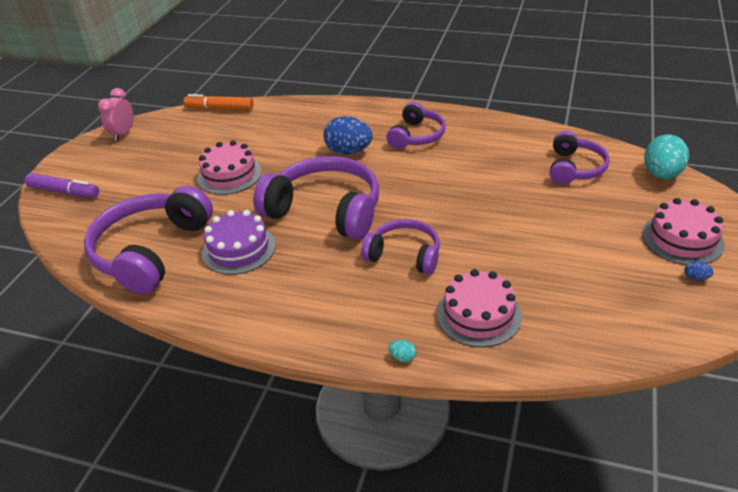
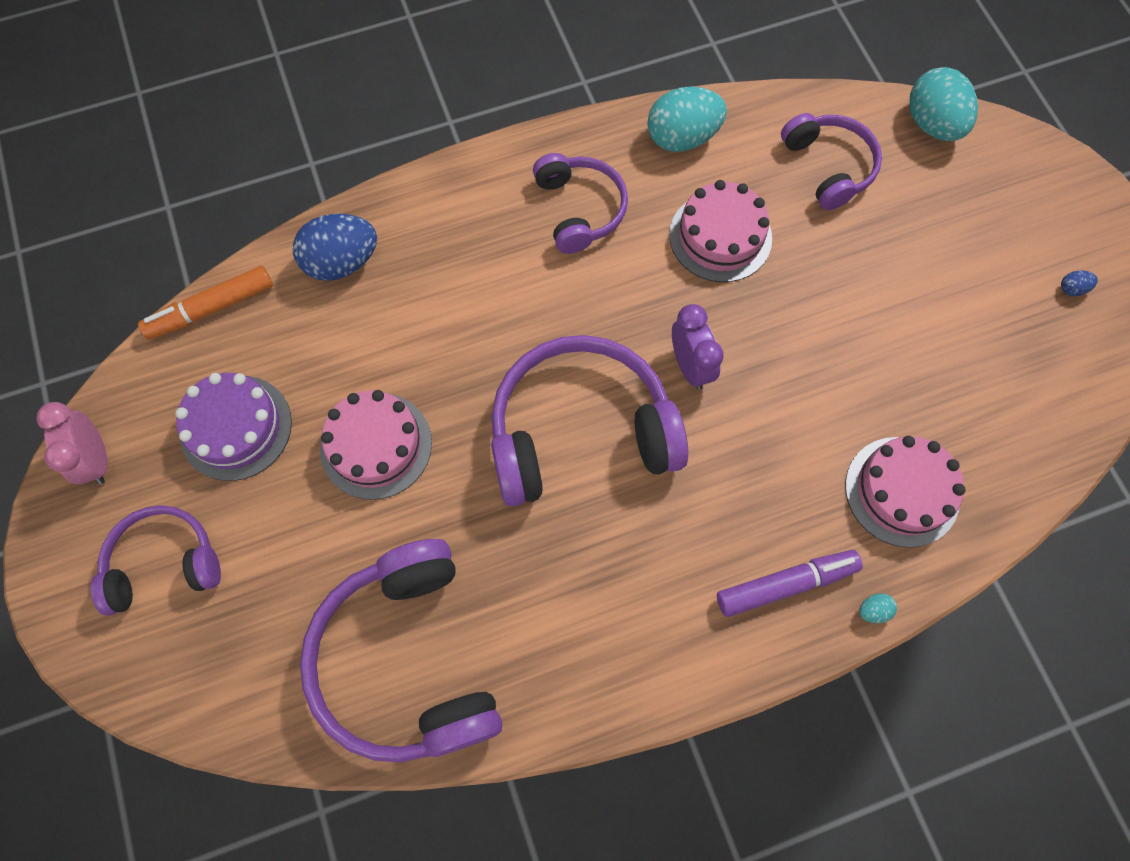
camera: 40 degrees left, 30 degrees up
purple marker [25,173,99,198] -> purple marker moved to [717,550,863,617]
purple cake [202,210,276,275] -> purple cake moved to [175,373,292,481]
blue egg [323,116,373,154] -> blue egg moved to [293,214,377,281]
purple headphones [361,219,440,274] -> purple headphones moved to [91,505,221,616]
pink cake [642,198,725,265] -> pink cake moved to [669,180,772,282]
none -> turquoise egg [647,87,727,152]
none -> purple clock [672,304,724,390]

